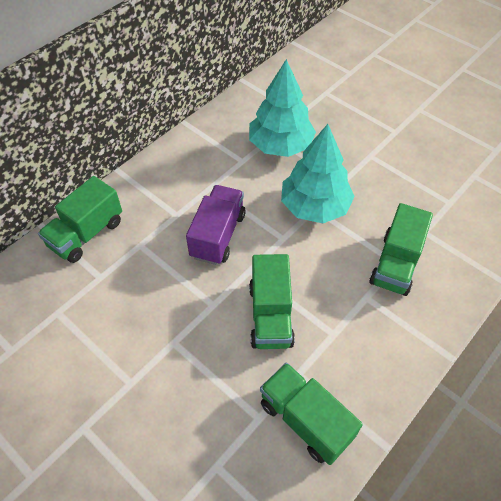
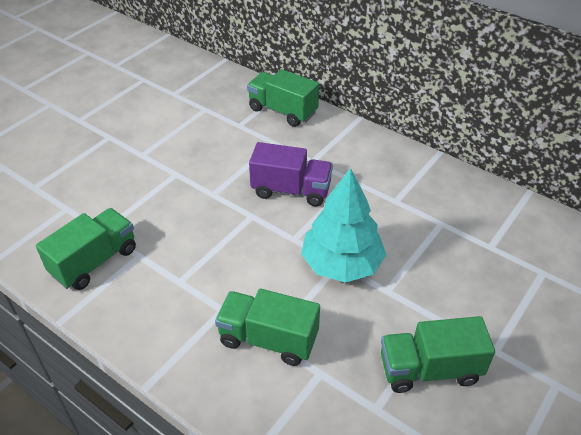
camera: 85 degrees right, 10 degrees down
turquoise tree [249,59,316,157] -> none
green truck [249,254,295,349] -> green truck moved to [381,316,495,393]

